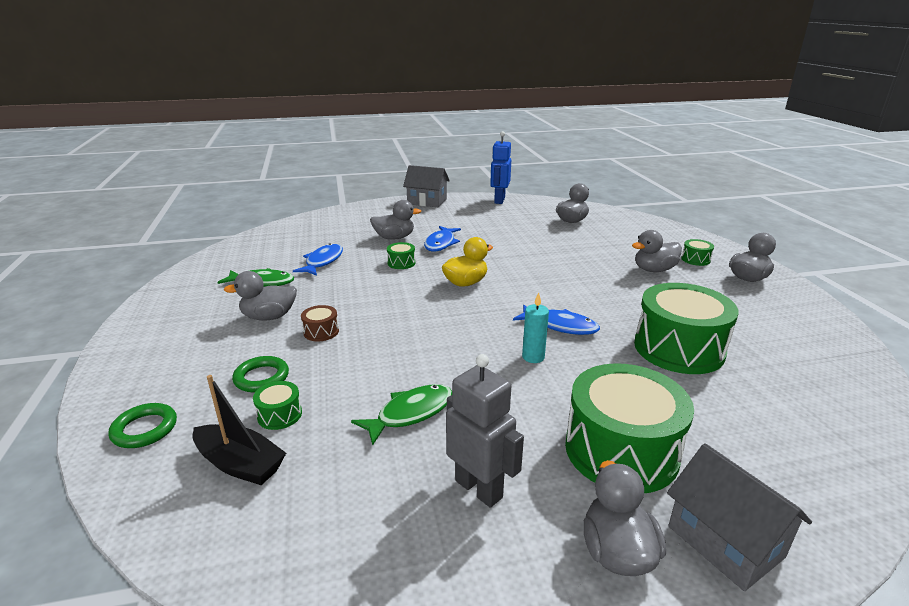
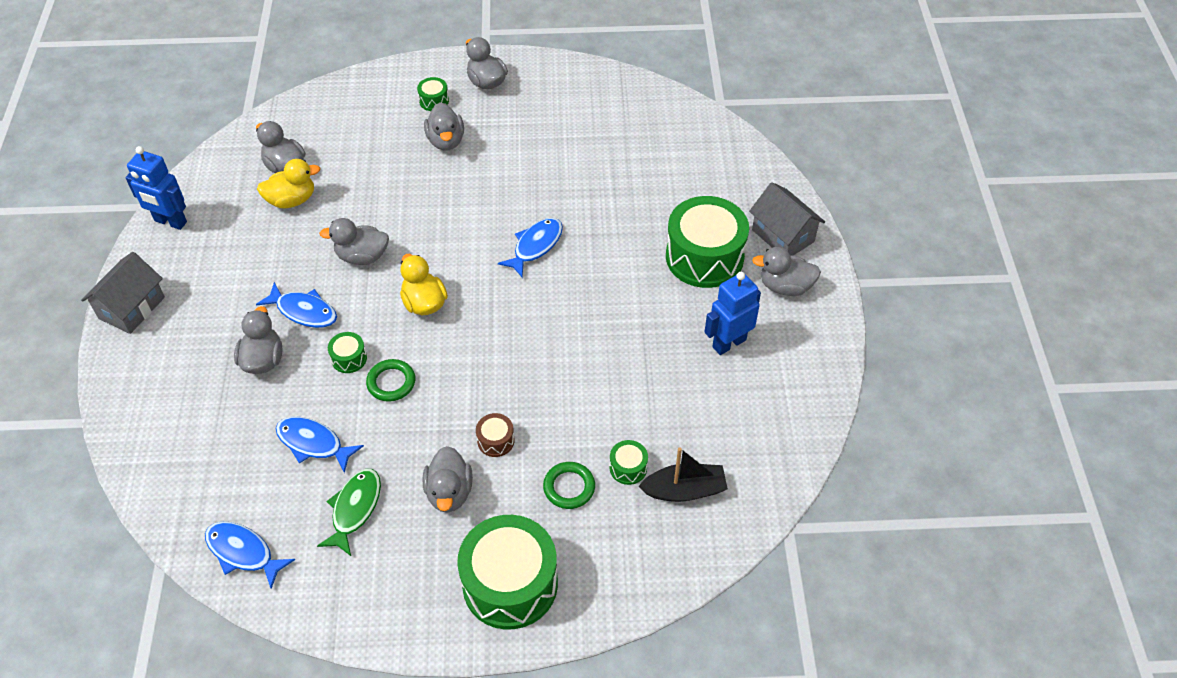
camera: 80 degrees left, 25 degrees up
green ring [108,403,177,448] -> green ring moved to [366,359,415,402]
black boat [192,375,286,485] -> black boat turned 45 degrees clockwise [639,448,728,502]
green fish [351,384,452,445] -> none
grey robot [446,354,524,508] -> blue robot [705,272,761,355]
turquoise candle [522,293,549,363] -> none
green drum [634,283,739,374] -> green drum moved to [457,515,558,630]
grey house [667,443,812,591] -> grey house turned 75 degrees clockwise [749,182,825,256]
none -> blue fish [205,522,295,589]
none -> yellow duck [257,159,320,208]
none -> grey duck [319,218,389,265]

